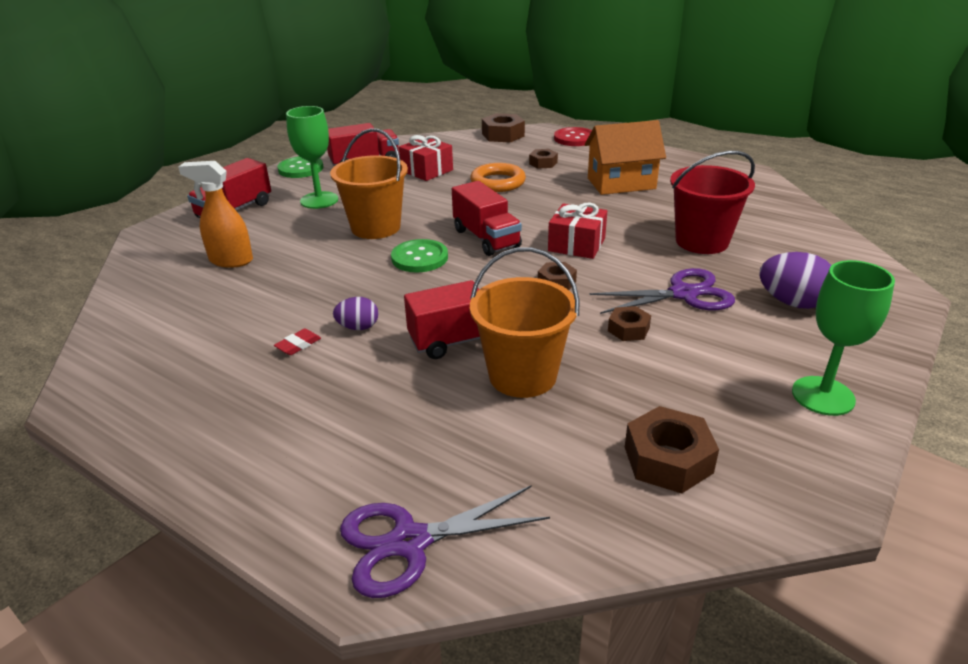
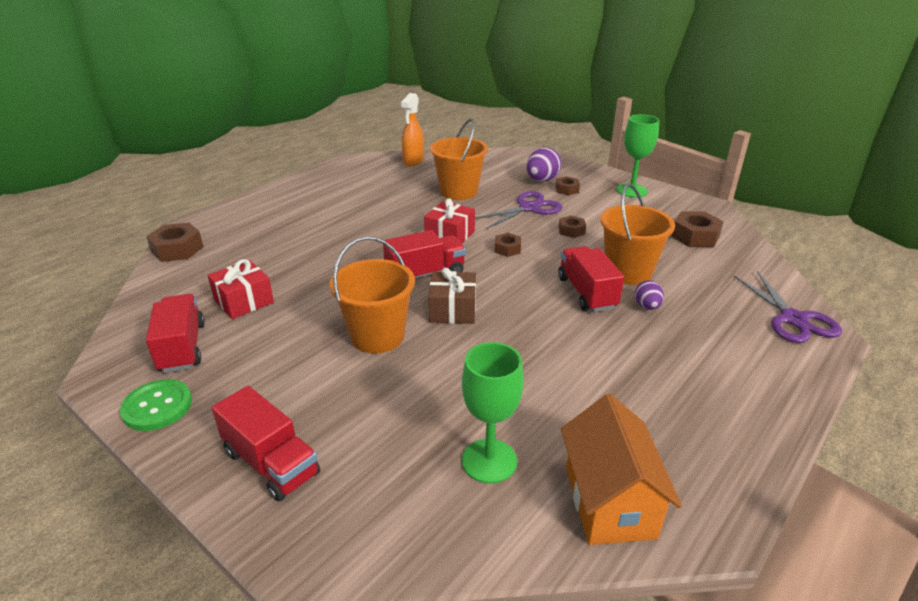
camera: 85 degrees left, 0 degrees up
orange spray bottle [178,161,253,268] -> orange spray bottle moved to [401,93,424,166]
red eraser [274,329,321,355] -> none
green goblet [286,106,338,209] -> green goblet moved to [462,342,524,484]
purple egg [333,297,379,330] -> purple egg moved to [635,280,664,310]
green button [391,239,448,272] -> brown gift [428,268,476,324]
orange ring [470,163,526,192] -> none
brown nut [529,149,558,169] -> brown nut moved to [556,176,580,195]
red button [554,127,592,146] -> none
orange house [585,120,666,195] -> orange house moved to [561,394,682,545]
purple scissors [589,268,735,314] -> purple scissors turned 60 degrees clockwise [475,191,563,229]
red bucket [670,151,755,254] -> orange bucket [430,119,488,200]

